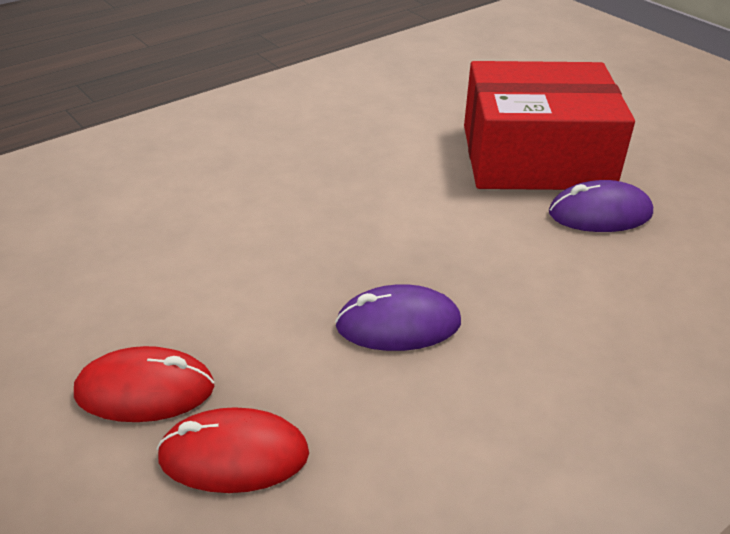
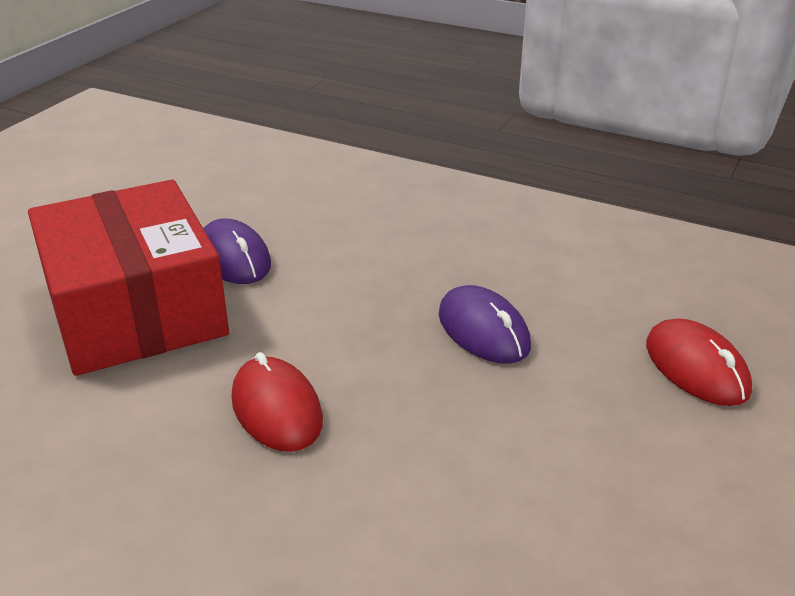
camera: 115 degrees left, 5 degrees down
red mouse [74,346,214,422] -> red mouse moved to [231,352,323,452]

